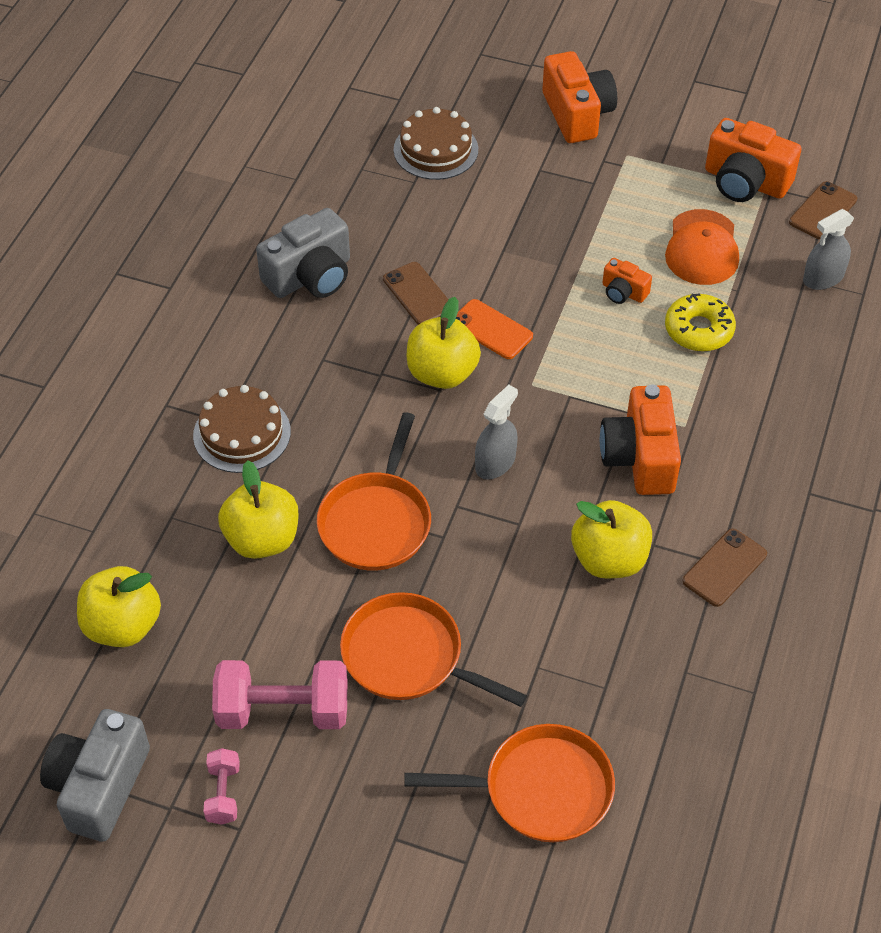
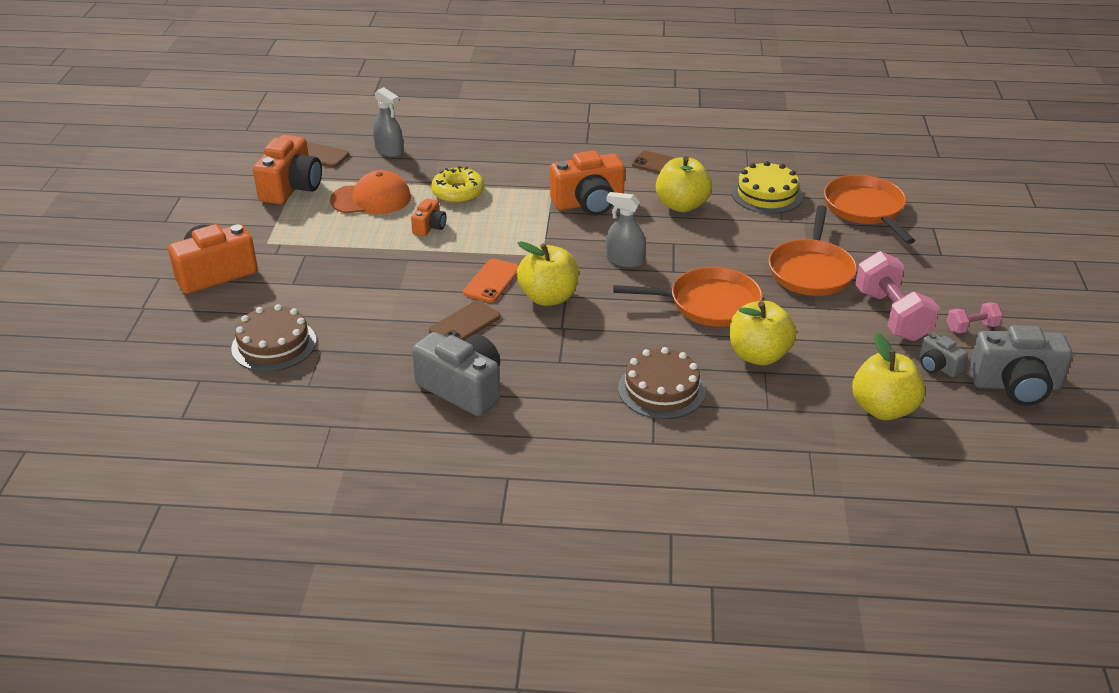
camera: 105 degrees left, 15 degrees down
none -> yellow cake [732,161,803,214]
none -> grey camera [920,333,968,377]

